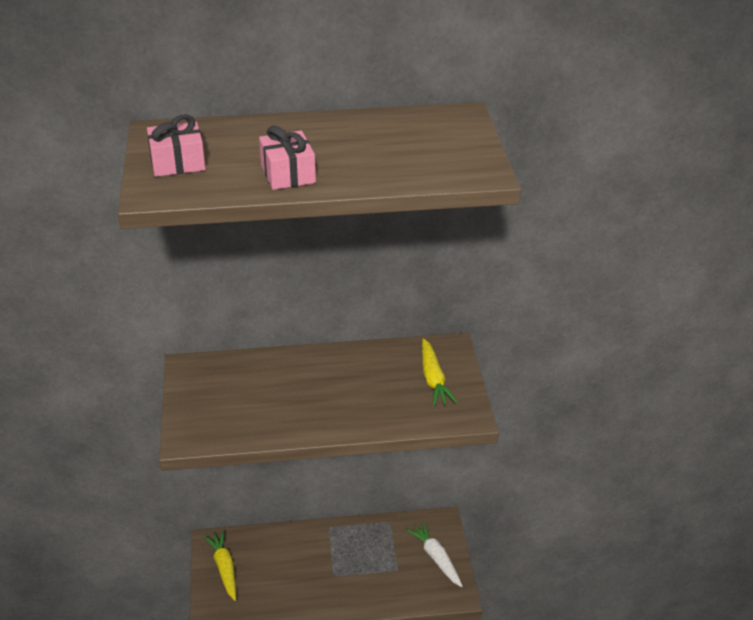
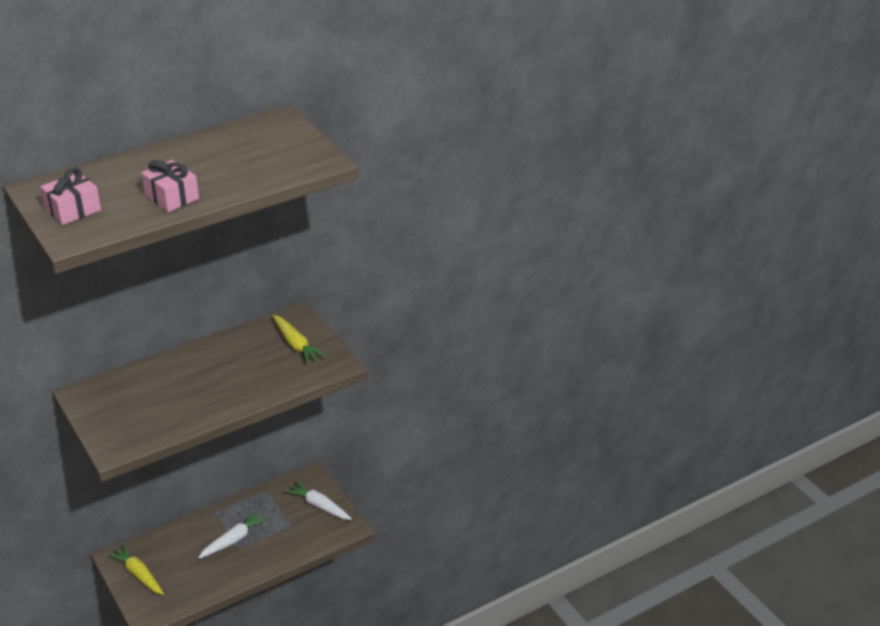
camera: 25 degrees left, 0 degrees up
none -> white carrot [198,510,268,559]

